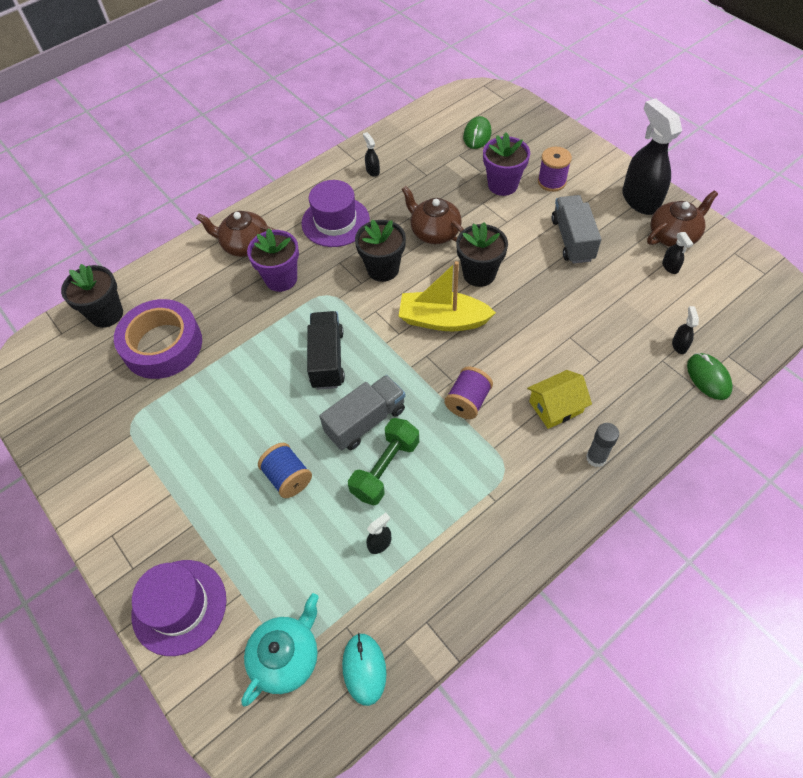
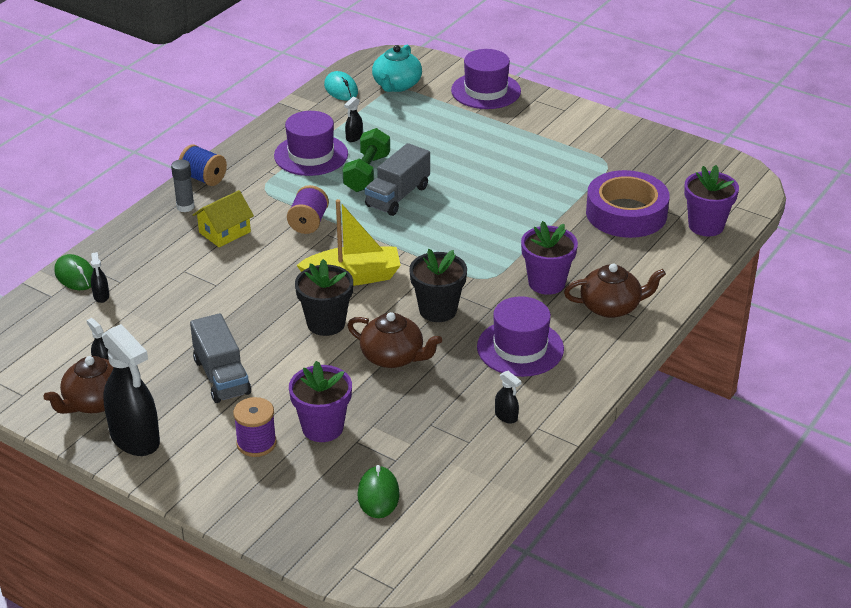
camera: 160 degrees right, 20 degrees down
black flower pot [61,264,123,328] -> purple flower pot [684,165,739,236]
blue spool [258,443,312,498] -> blue spool moved to [179,144,227,186]
black truck [307,311,345,390] -> none
none -> purple hat [274,111,348,176]

